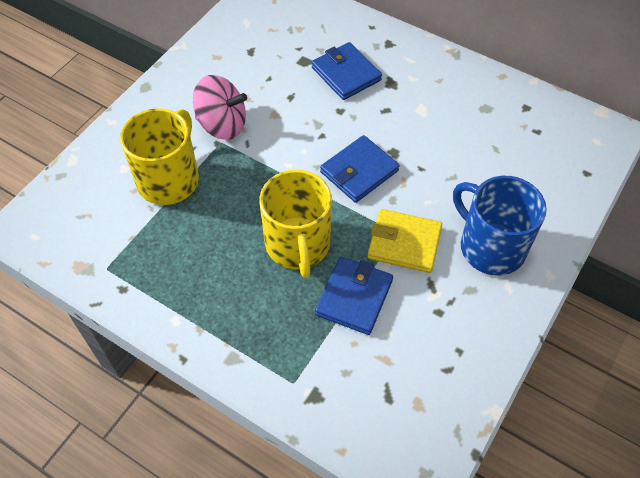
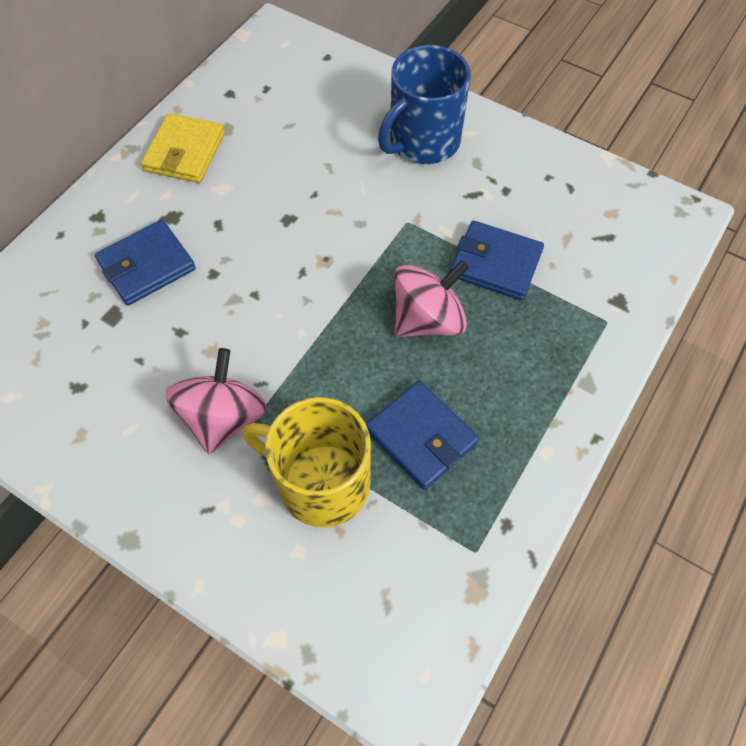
camera: 90 degrees left, 5 degrees up
yellow mug [259,170,332,278] -> pink spinning top [394,260,469,337]
blue wallet [320,135,399,203] -> blue wallet moved to [366,381,479,490]
yellow wallet [368,209,442,273] -> yellow wallet moved to [141,113,225,183]

